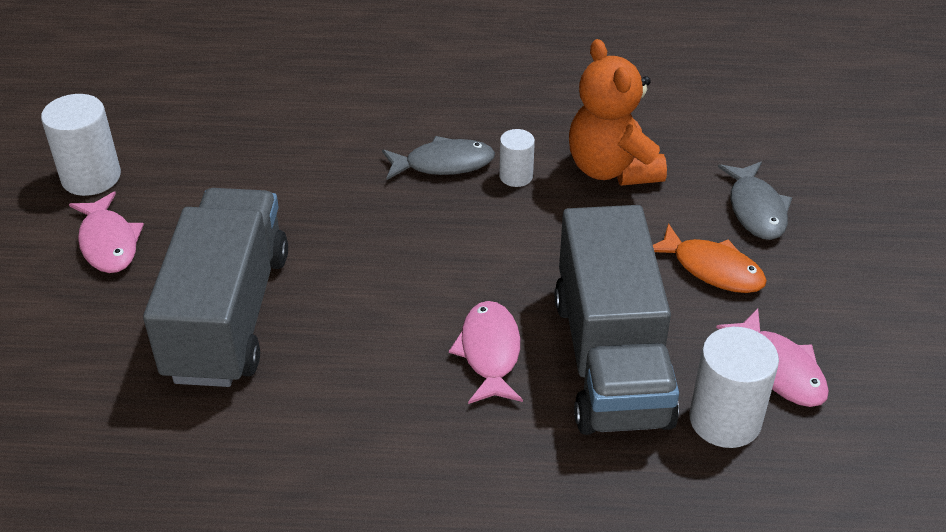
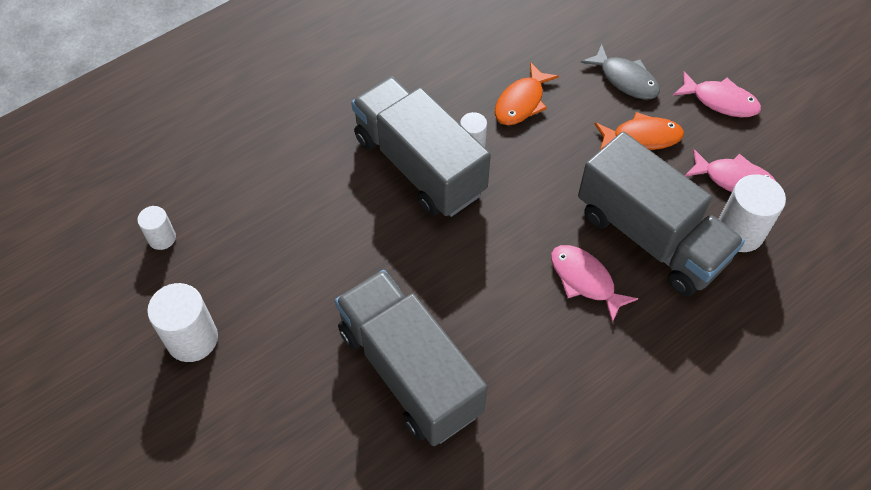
camera: 40 degrees left, 15 degrees up
pink fish [69,192,144,273] -> pink fish moved to [673,71,761,117]
grey fish [382,136,495,180] -> grey truck [351,77,491,217]
orange teddy bear [569,39,667,186] -> orange fish [495,62,559,125]
none -> white cylinder [137,206,176,250]

